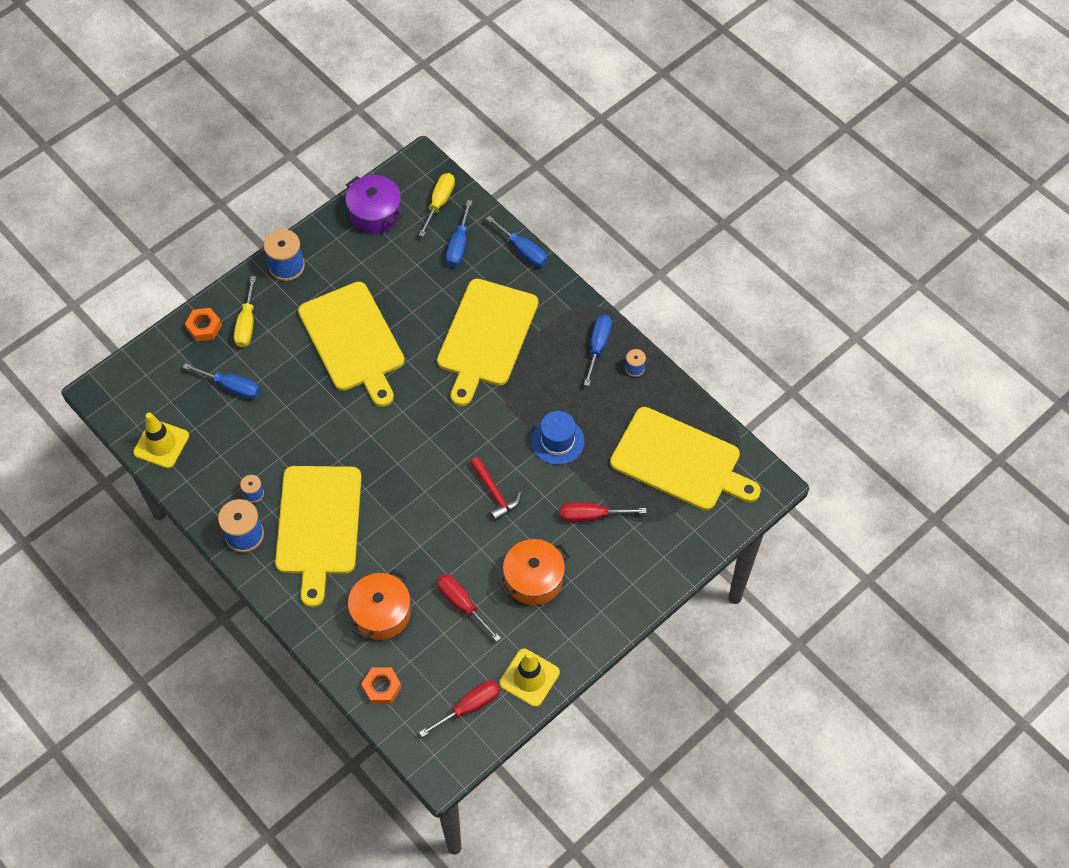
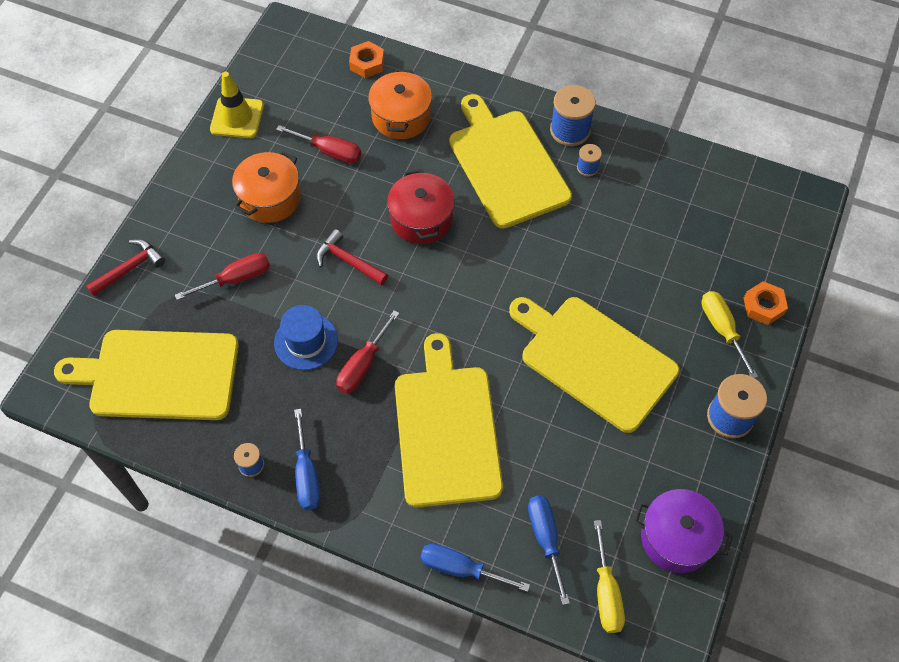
camera: 155 degrees right, 0 degrees up
yellow traffic cone [133,413,189,468] -> none
blue screwdriver [183,363,260,399] -> none
red screwdriver [419,680,500,737] -> red screwdriver moved to [336,310,399,394]
none -> red hammer [86,239,165,297]
none -> red pot [387,169,455,244]

